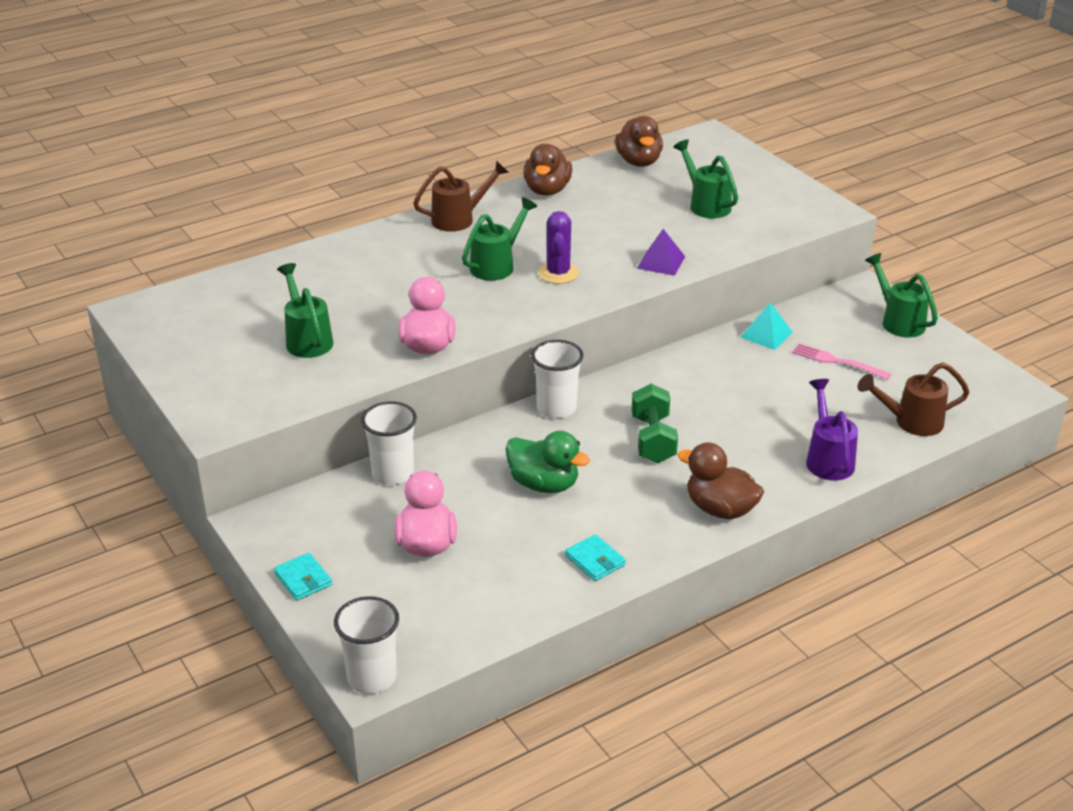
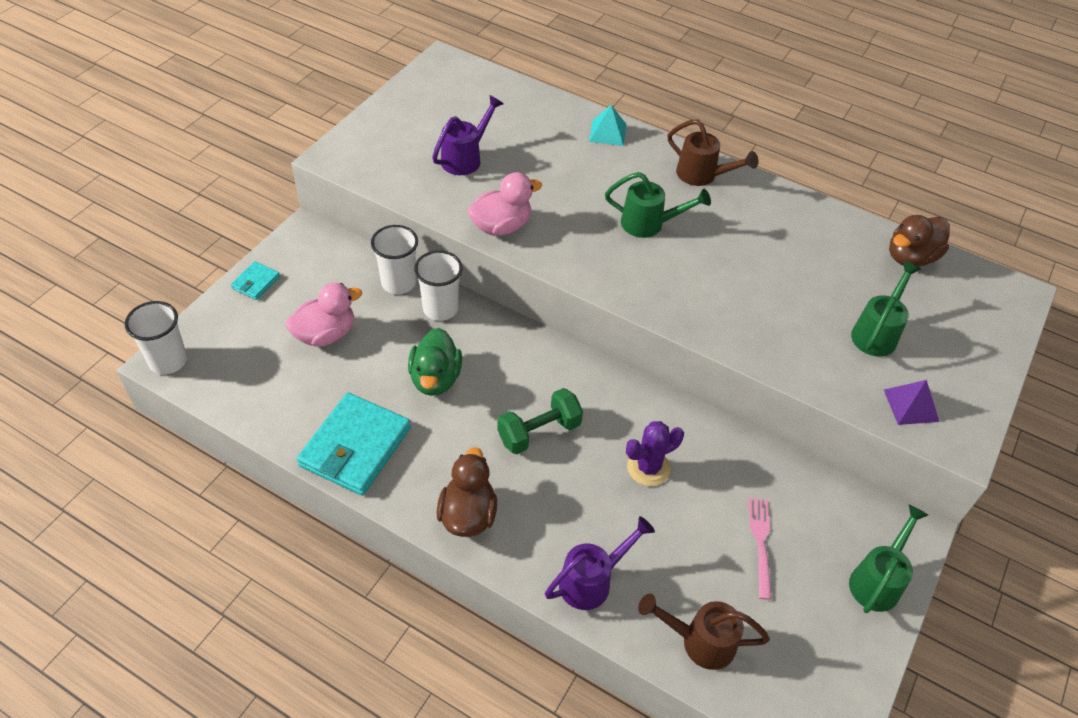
camera: 60 degrees right, 15 degrees up
green watering can [277,263,333,358] -> purple watering can [432,95,504,175]
brown duck [523,144,572,196] -> none
white cup [531,340,583,419] -> white cup moved to [414,251,463,321]
purple cactus [538,211,579,284] -> purple cactus moved to [626,421,684,486]
turquoise wallet [565,534,626,581] -> turquoise wallet [297,393,411,495], size x2.13
purple pyramid [637,229,685,276] -> purple pyramid moved to [884,380,939,425]
turquoise pyramid [740,303,793,350] -> turquoise pyramid moved to [589,105,627,146]
brown watering can [858,363,970,436] -> brown watering can turned 45 degrees counterclockwise [638,593,770,670]

